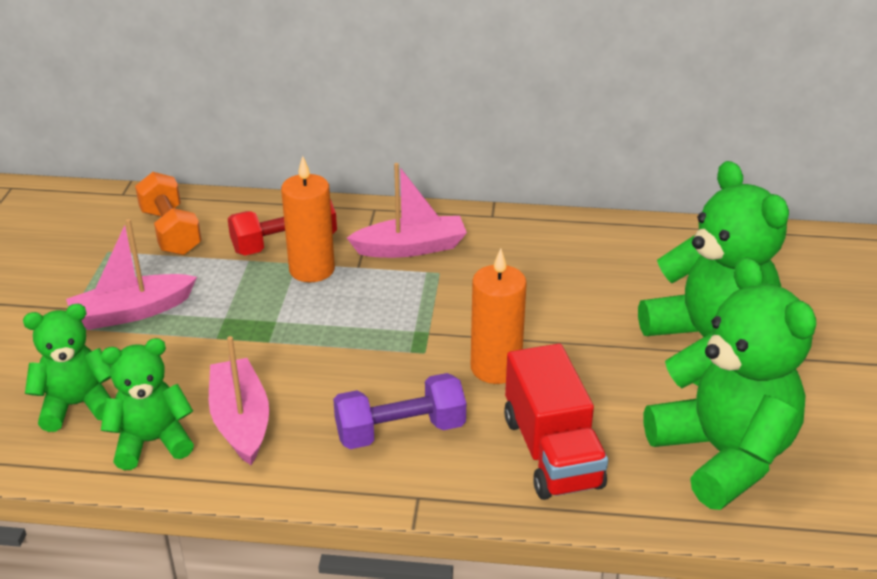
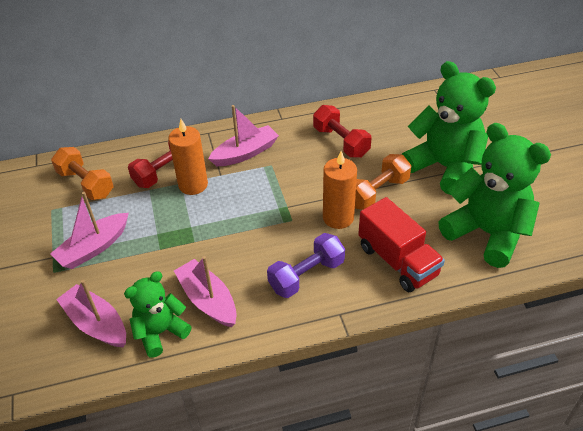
camera: 20 degrees left, 10 degrees up
green teddy bear [23,304,111,432] -> pink boat [56,280,126,347]
none -> red dumbbell [313,105,372,158]
none -> orange dumbbell [355,154,412,210]

